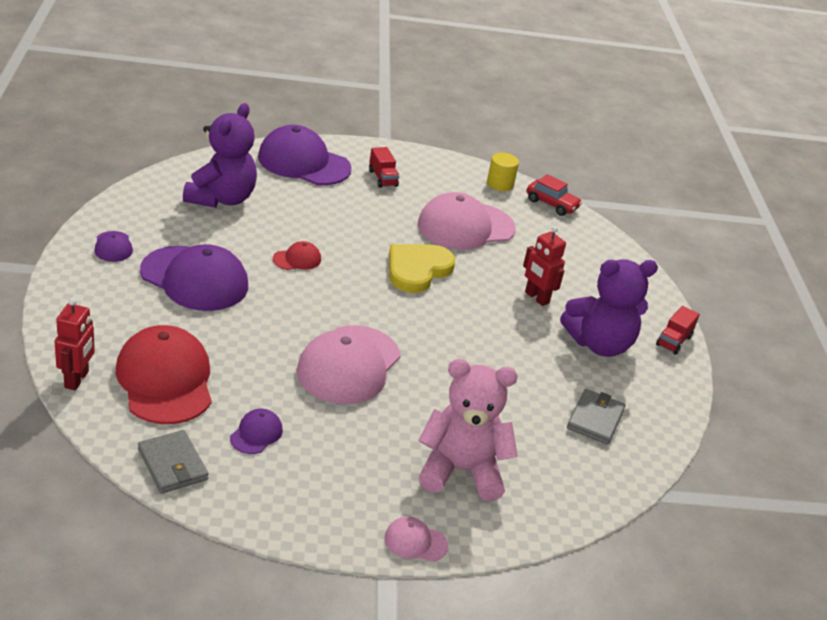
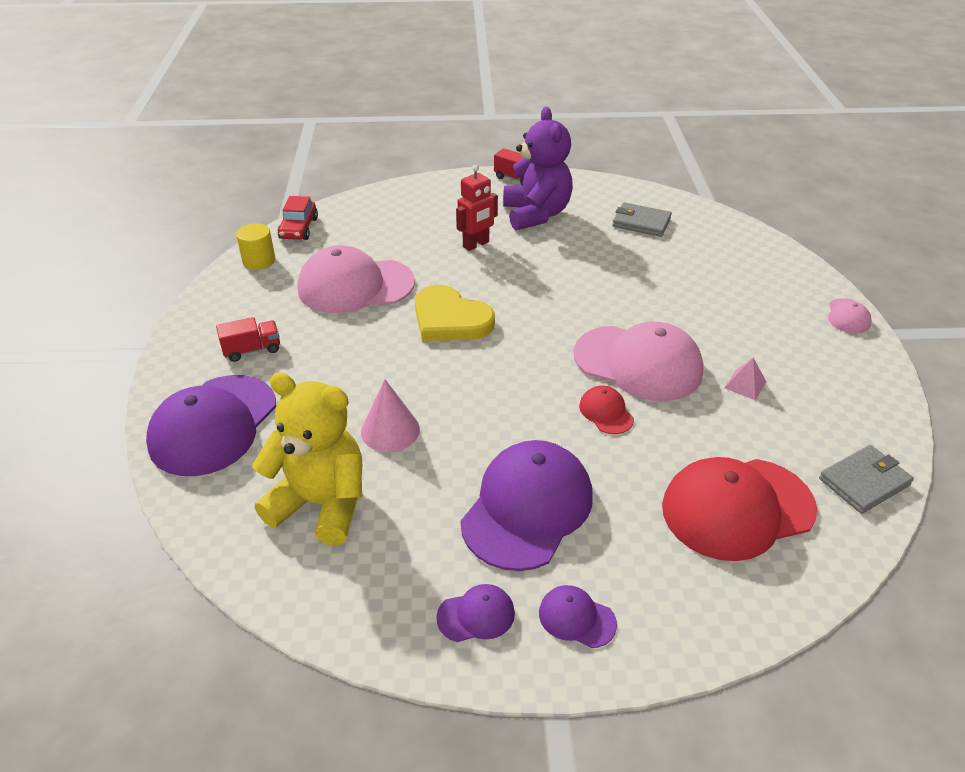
camera: 85 degrees left, 5 degrees up
red robot [55,298,95,390] -> none
purple teddy bear [183,103,257,208] -> yellow teddy bear [252,372,362,546]
purple cap [230,409,283,454] -> purple cap moved to [539,585,617,648]
red cap [273,241,321,270] -> red cap moved to [579,385,634,434]
pink cap [418,192,516,250] -> pink cap turned 105 degrees clockwise [298,245,415,313]
pink teddy bear [418,359,518,501] -> none
red car [526,174,582,216] -> red car turned 150 degrees clockwise [277,196,318,240]
none -> pink cone [361,380,420,452]
none -> pink pyramid [724,358,766,400]

